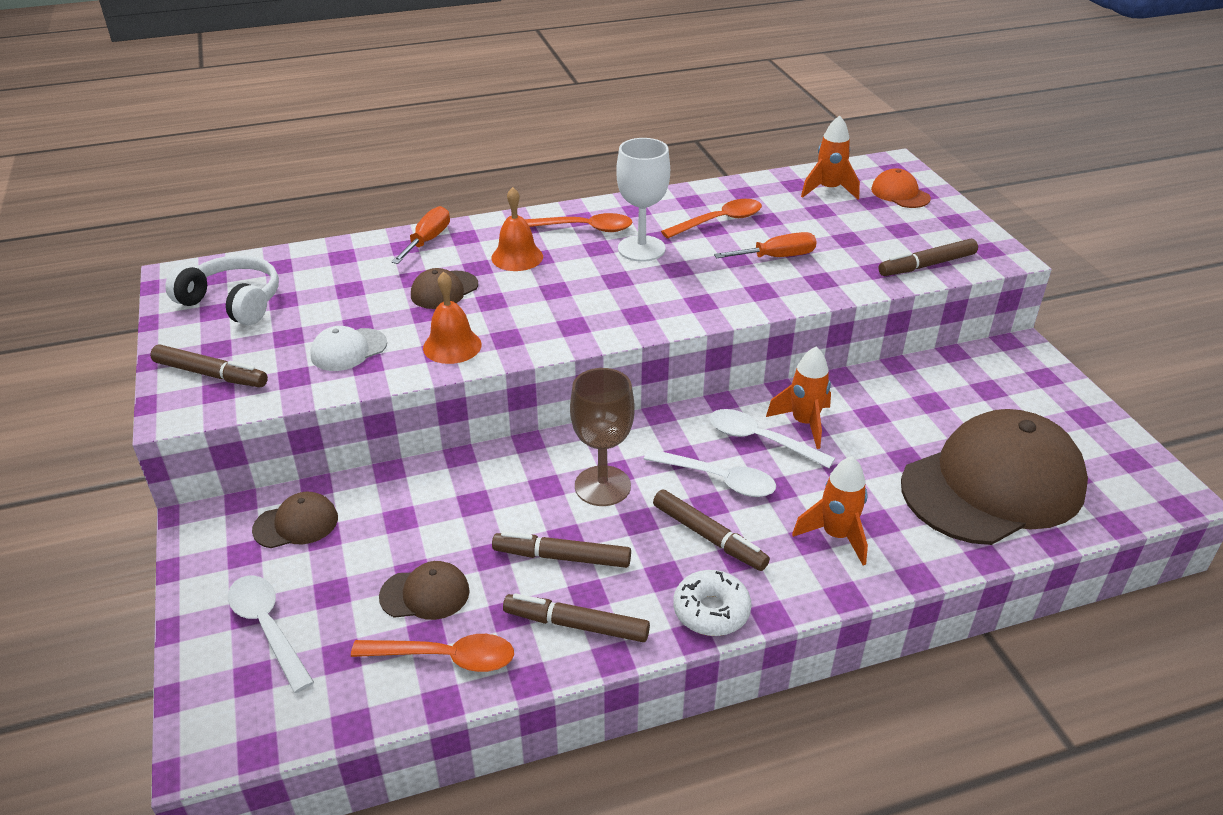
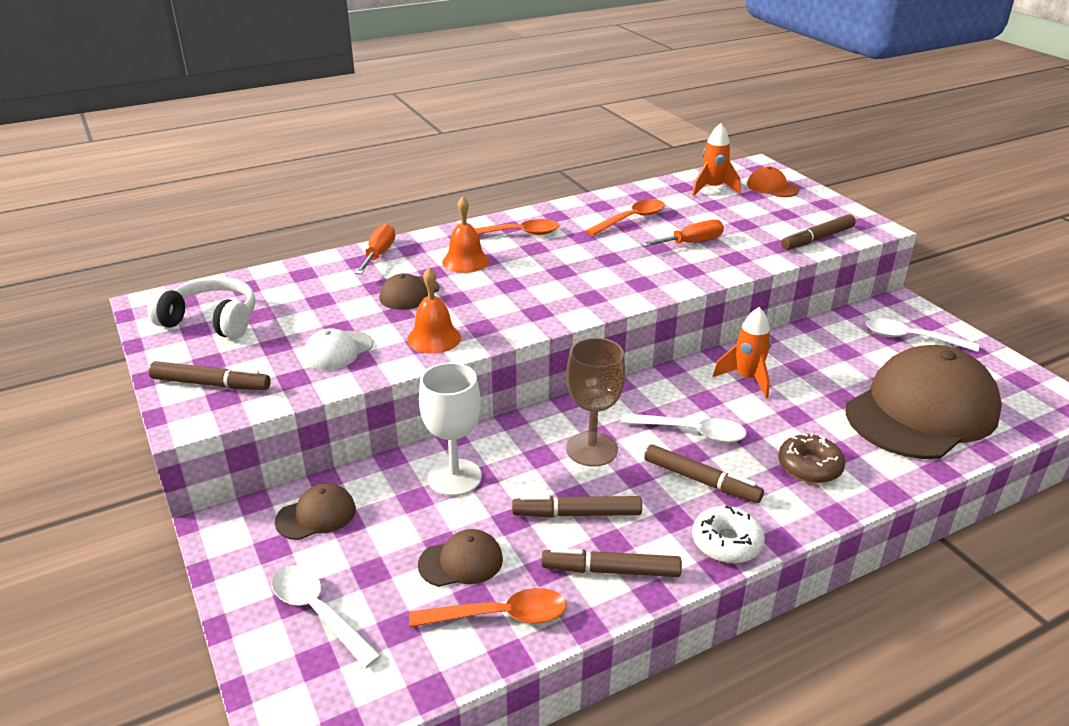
camera: 10 degrees left, 5 degrees down
white goblet [616,138,670,262] -> white goblet moved to [419,362,482,496]
white spoon [709,409,835,468] -> white spoon moved to [866,318,979,352]
orange rocket [792,456,868,565] -> brown donut [778,433,845,483]

